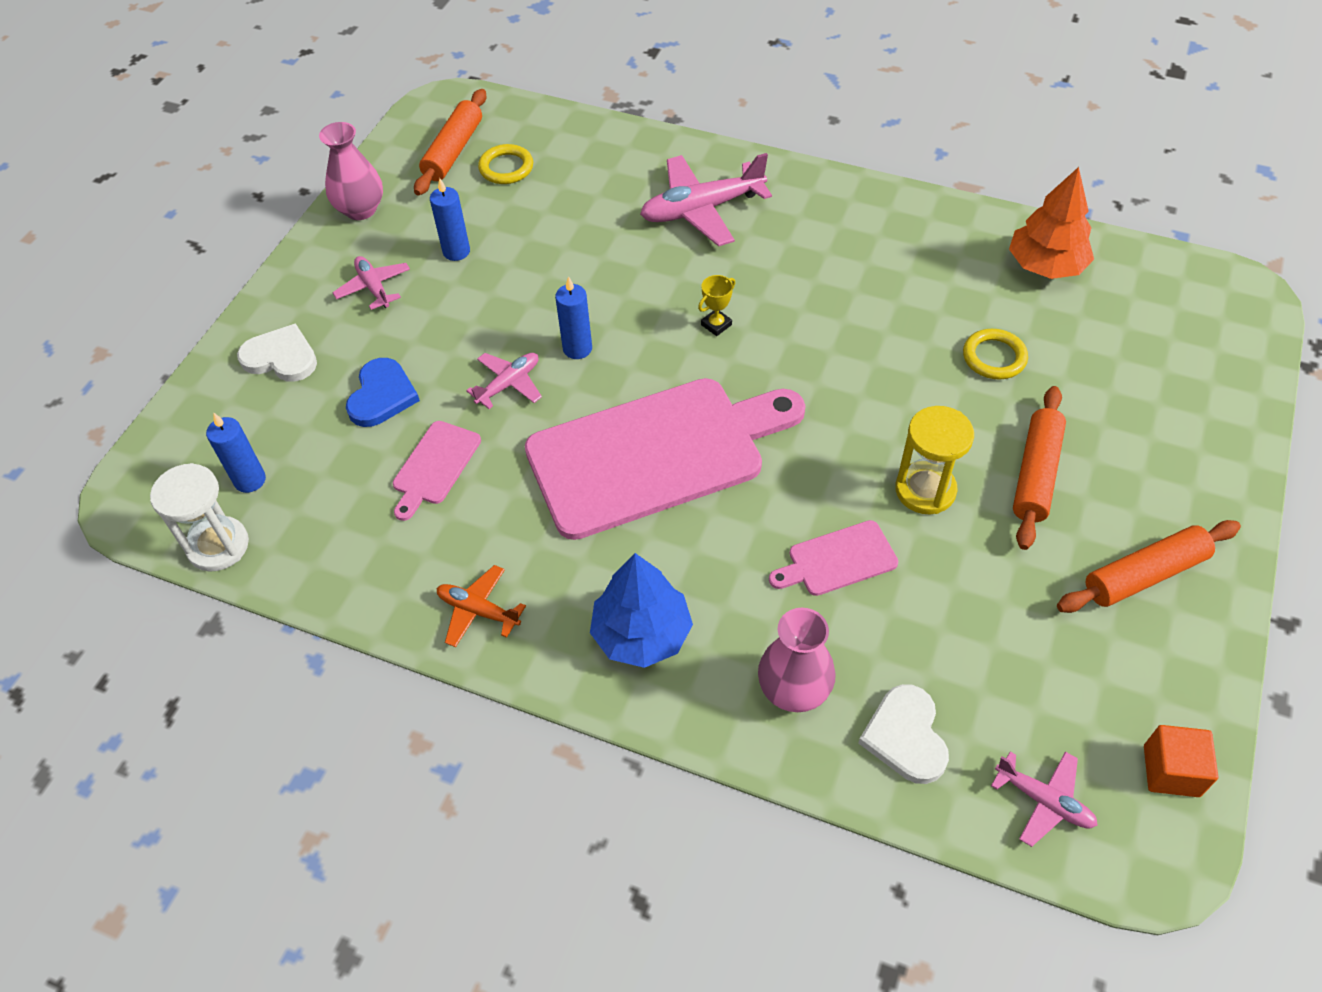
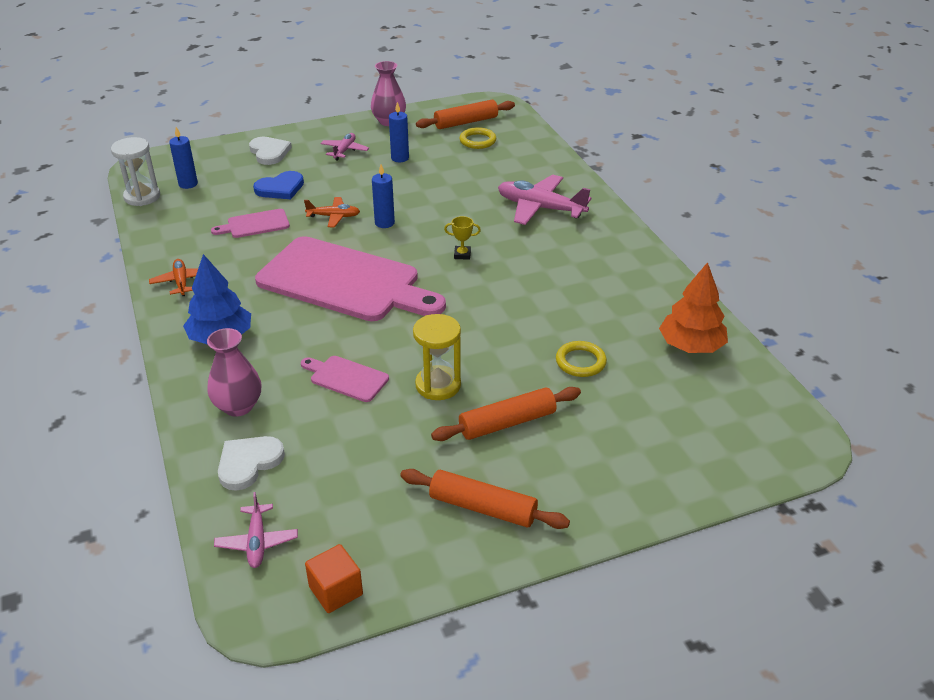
camera: 45 degrees right, 15 degrees down
pink plane [466,353,542,409] -> orange plane [304,197,360,227]

